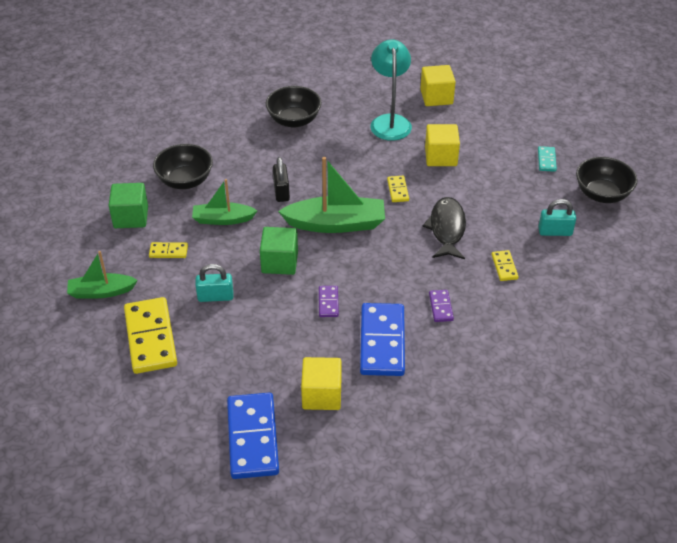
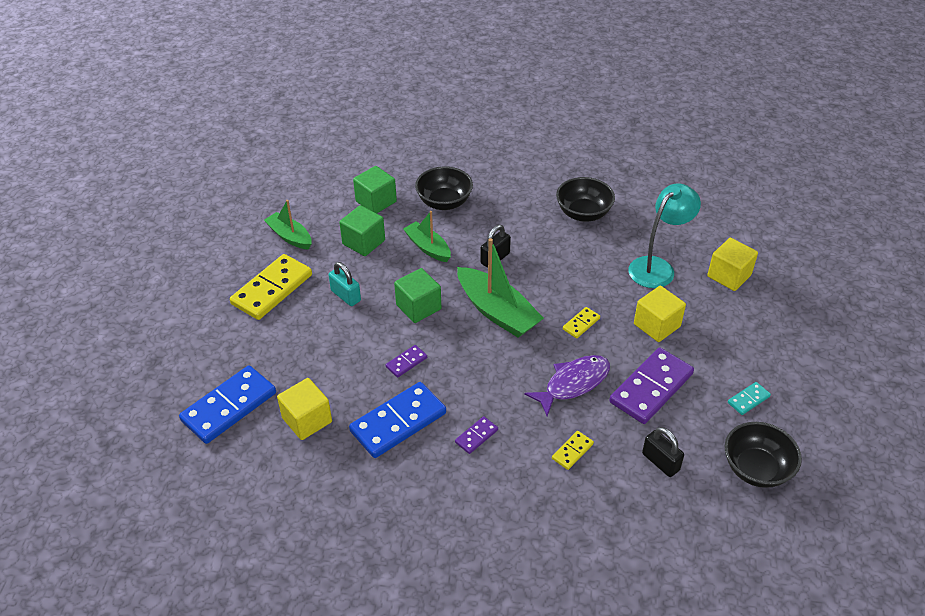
camera: 50 degrees right, 0 degrees up
yellow domino [149,242,188,258] -> green cube [339,205,385,256]
black fish [422,197,466,259] -> purple fish [524,355,610,416]
turquoise padlock [538,199,576,236] -> black padlock [642,427,684,477]
none -> purple domino [609,348,694,424]

